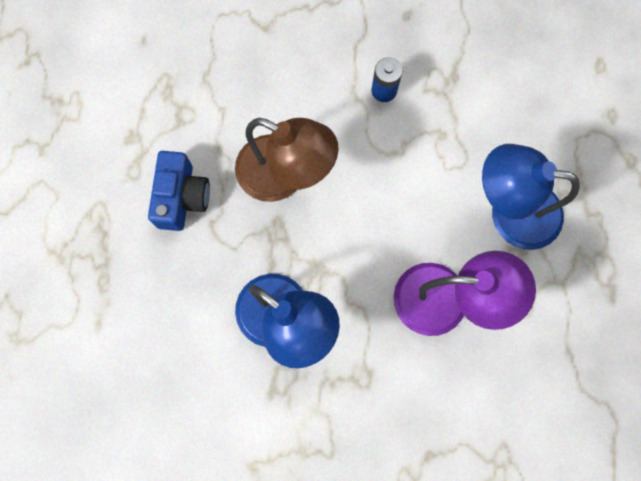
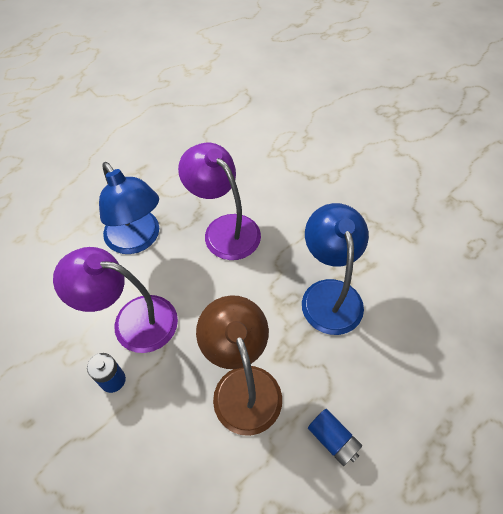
camera: 135 degrees left, 20 degrees down
blue camera [148,151,210,231] -> blue battery [308,409,362,466]
none -> purple lamp [53,247,178,353]

